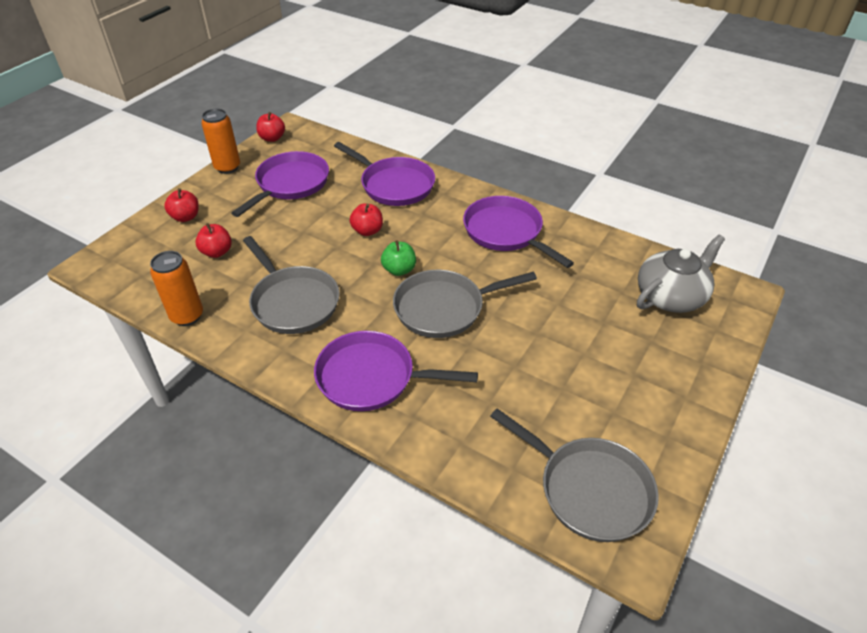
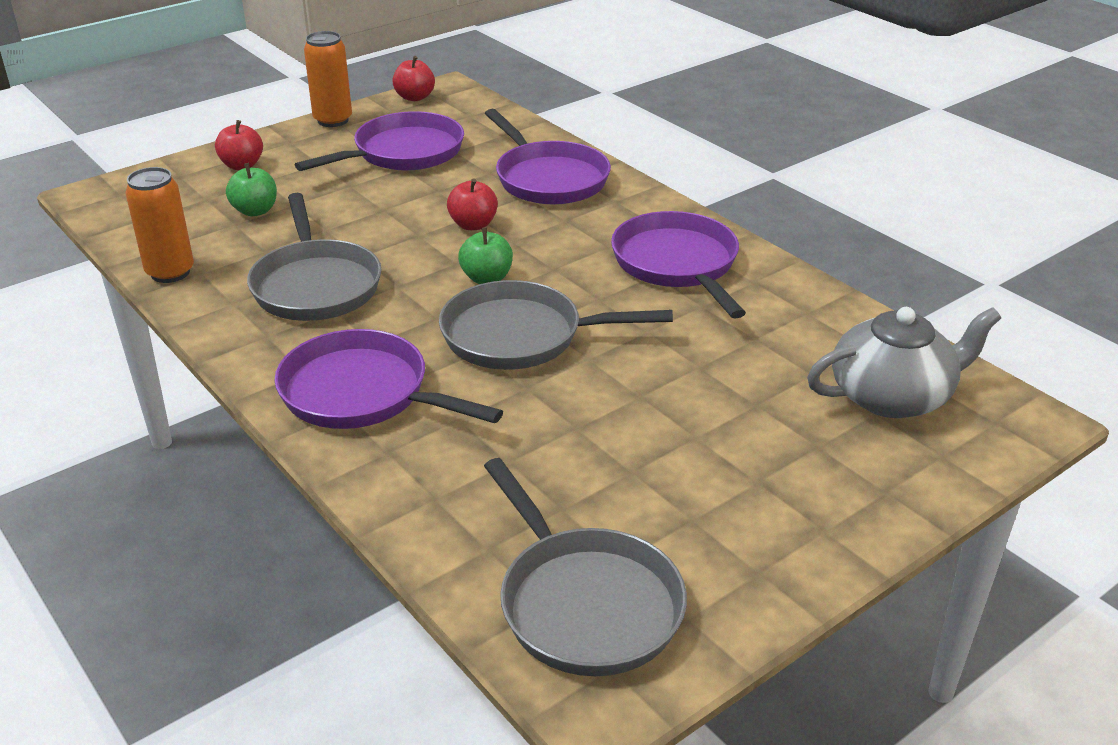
camera: 20 degrees right, 10 degrees down
red apple [195,223,232,258] -> green apple [226,163,277,216]

